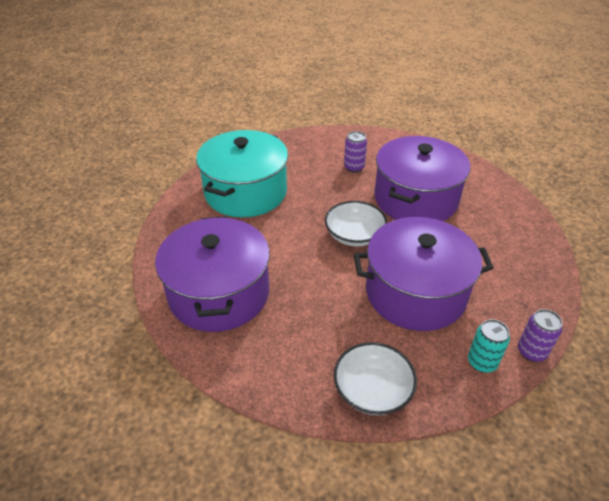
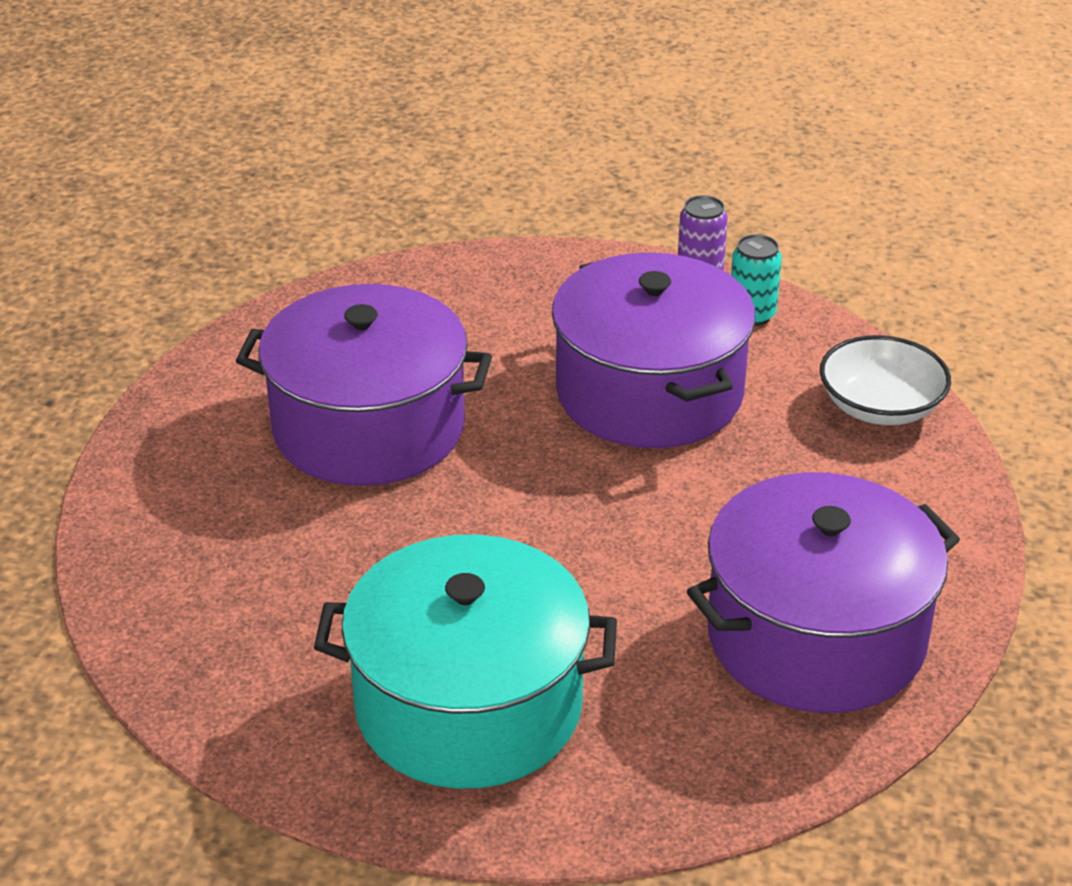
camera: 110 degrees left, 5 degrees down
white bowl [325,201,388,246] -> none
purple can [344,131,367,172] -> none

